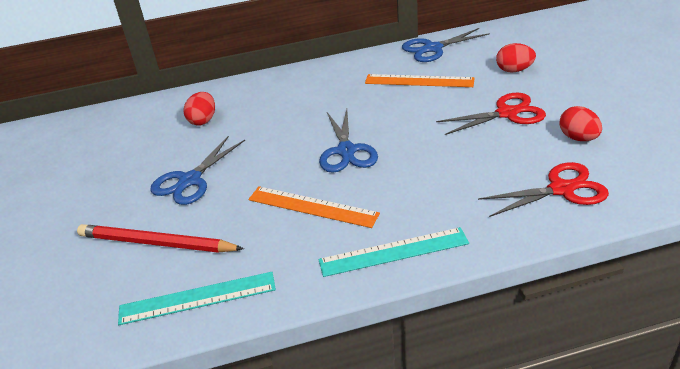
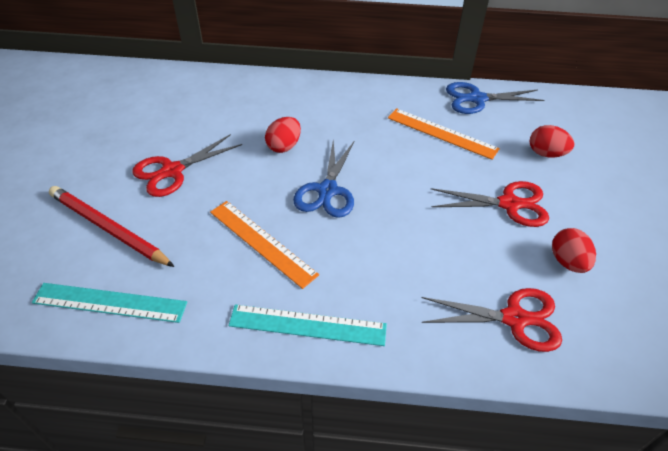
camera: 15 degrees right, 10 degrees up
blue scissors [150,136,245,205] -> red scissors [132,134,242,197]
red egg [184,92,215,126] -> red egg moved to [265,117,301,153]

